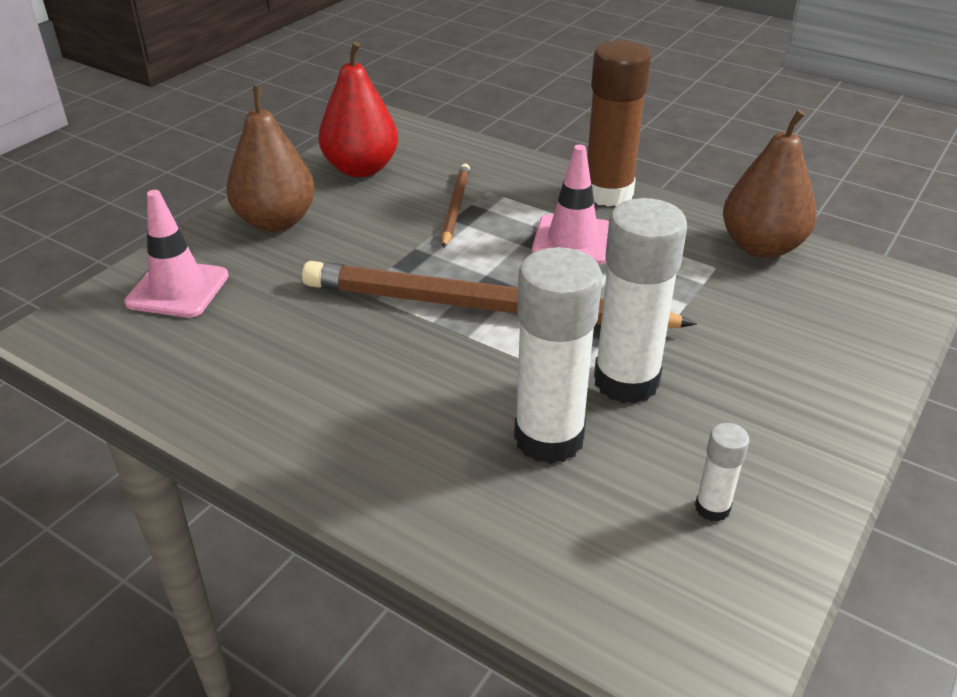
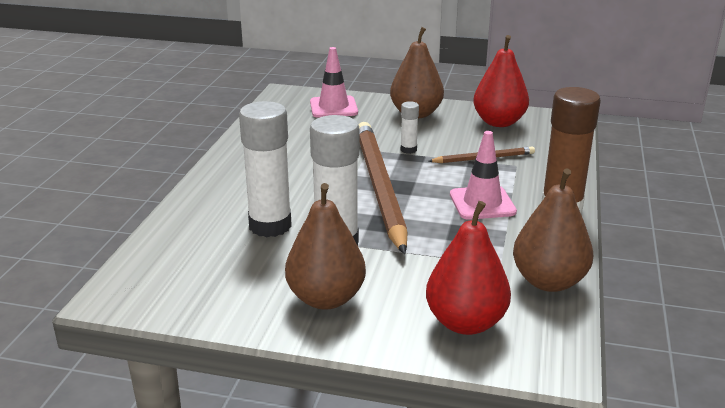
camera: 70 degrees right, 10 degrees down
white glue stick [695,423,750,522] -> white glue stick moved to [401,101,419,154]
none -> brown pear [285,183,366,310]
none -> red pear [426,201,511,335]

